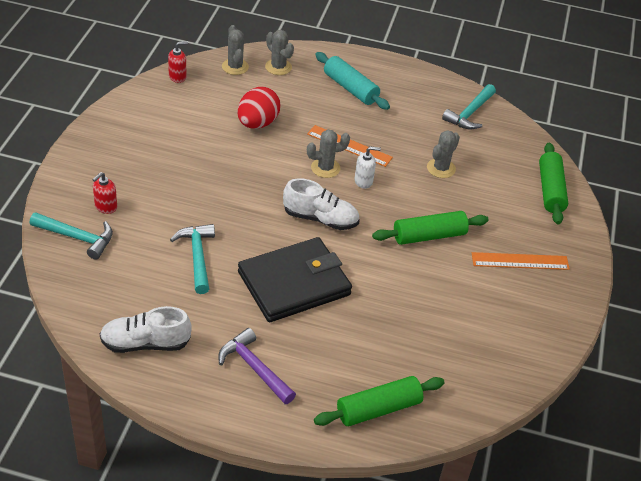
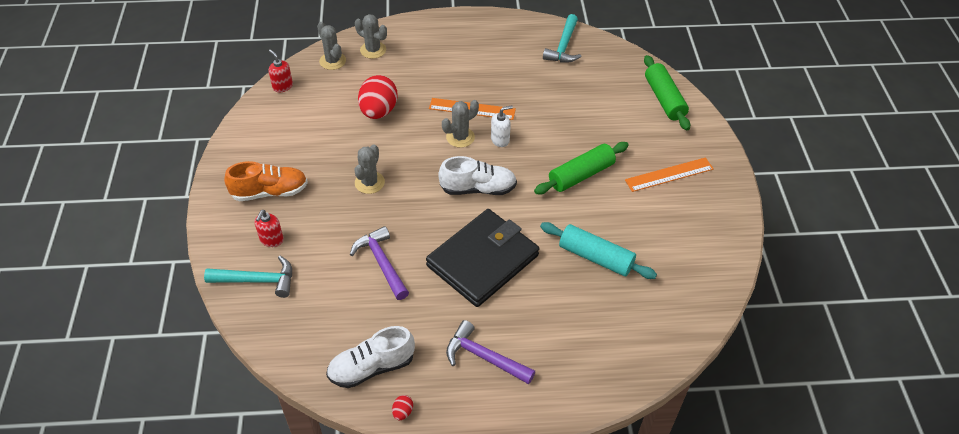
camera: 15 degrees left, 5 degrees up
red soap dispenser [168,41,188,83] -> red soap dispenser turned 90 degrees counterclockwise [269,50,293,92]
turquoise hammer [170,224,215,294] -> purple hammer [350,226,409,300]
green rolling pin [314,376,444,426] -> none
turquoise rolling pin [315,52,390,110] -> turquoise rolling pin moved to [540,222,657,279]
grey cactus [427,130,460,178] -> grey cactus moved to [354,144,385,194]
none -> orange shoe [224,161,308,201]
none -> red egg [392,395,413,420]

